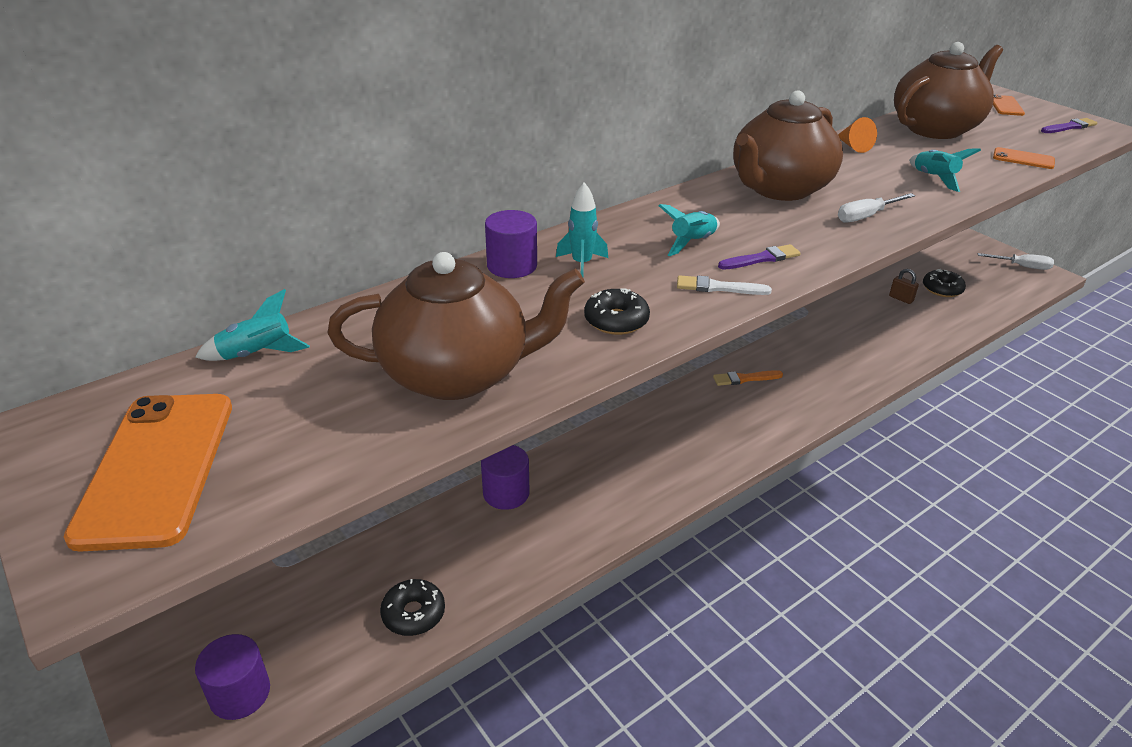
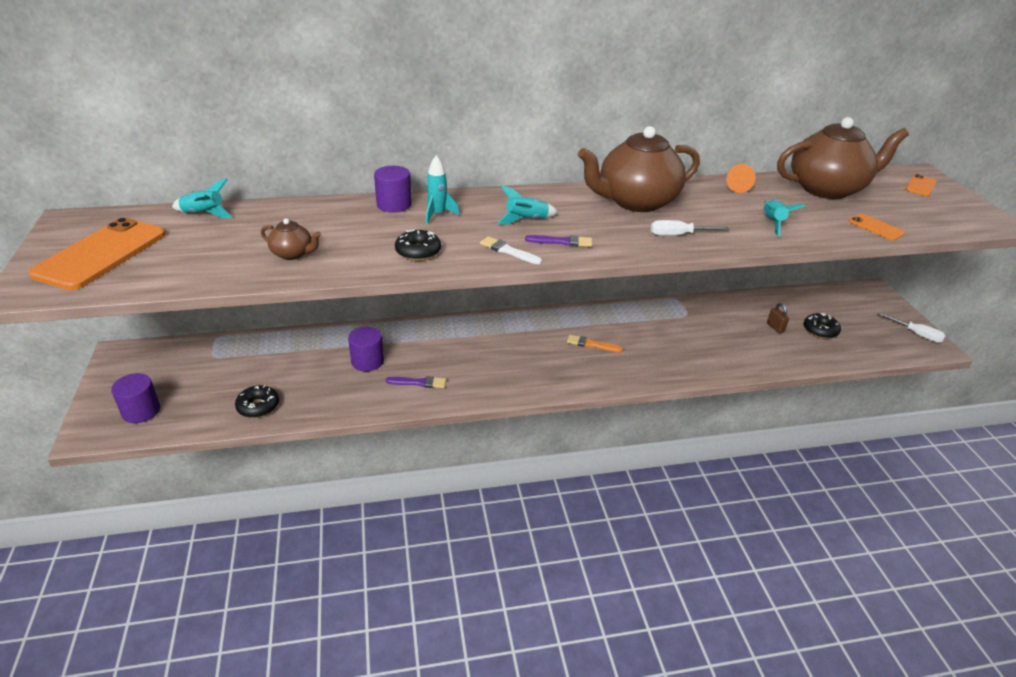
camera: 25 degrees right, 0 degrees up
brown teapot [327,252,585,400] -> brown teapot [261,218,321,260], size x0.44
purple brush [1041,118,1097,133] -> purple brush moved to [386,376,446,388]

